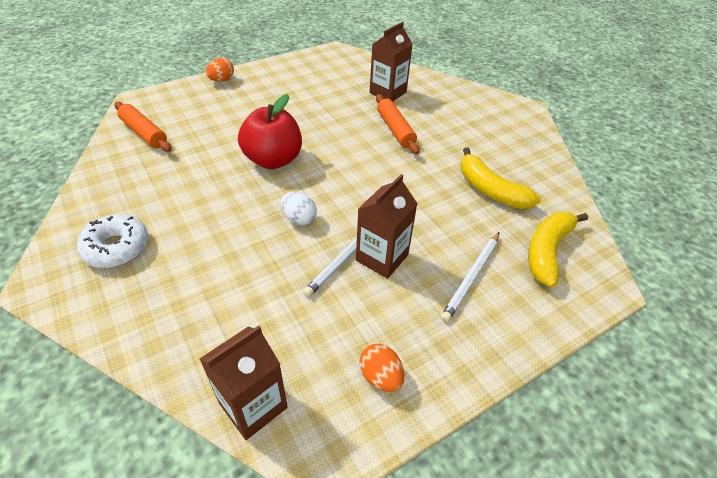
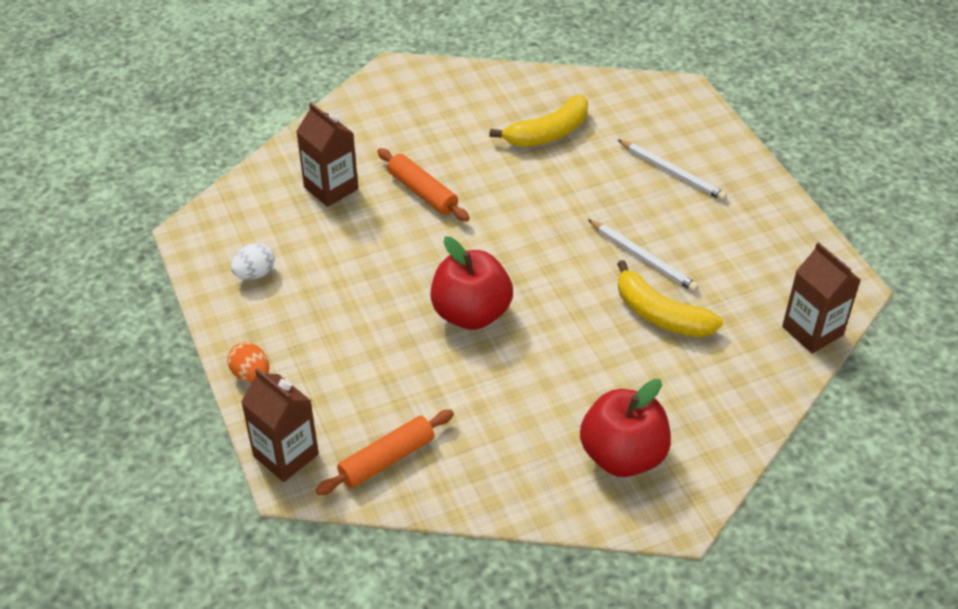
camera: 80 degrees left, 0 degrees up
white donut [77,214,148,268] -> red apple [580,379,671,477]
white egg [281,192,317,225] -> white egg moved to [231,243,275,280]
brown carton [356,174,418,279] -> brown carton moved to [241,368,319,482]
orange egg [359,344,405,392] -> none
orange rolling pin [376,94,420,154] -> orange rolling pin turned 60 degrees clockwise [377,148,469,221]
yellow banana [528,212,588,287] -> yellow banana moved to [617,260,723,337]

